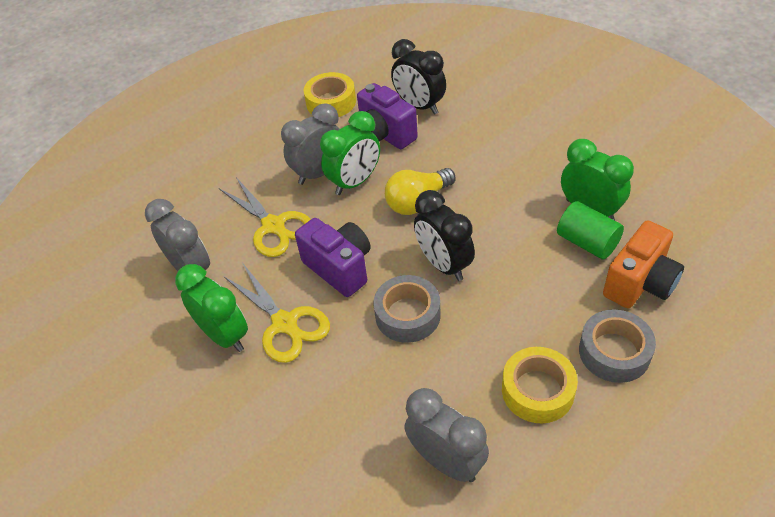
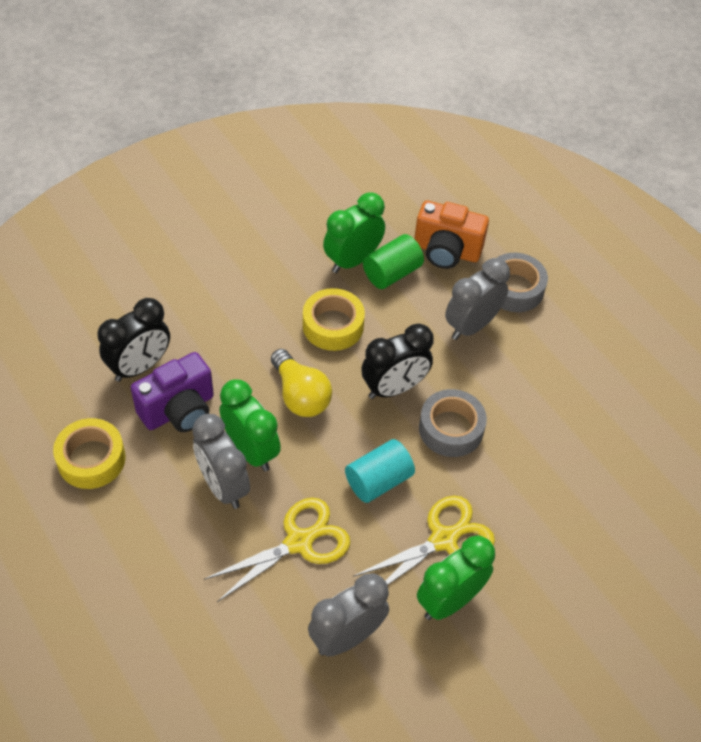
camera: 90 degrees left, 5 degrees up
purple camera [295,218,371,297] -> turquoise cylinder [345,439,415,503]
grey clock [404,388,489,482] -> grey clock moved to [445,258,510,340]
yellow tape [502,347,578,423] -> yellow tape moved to [303,288,365,351]
orange camera [603,220,684,308] -> orange camera turned 150 degrees clockwise [414,200,489,269]

